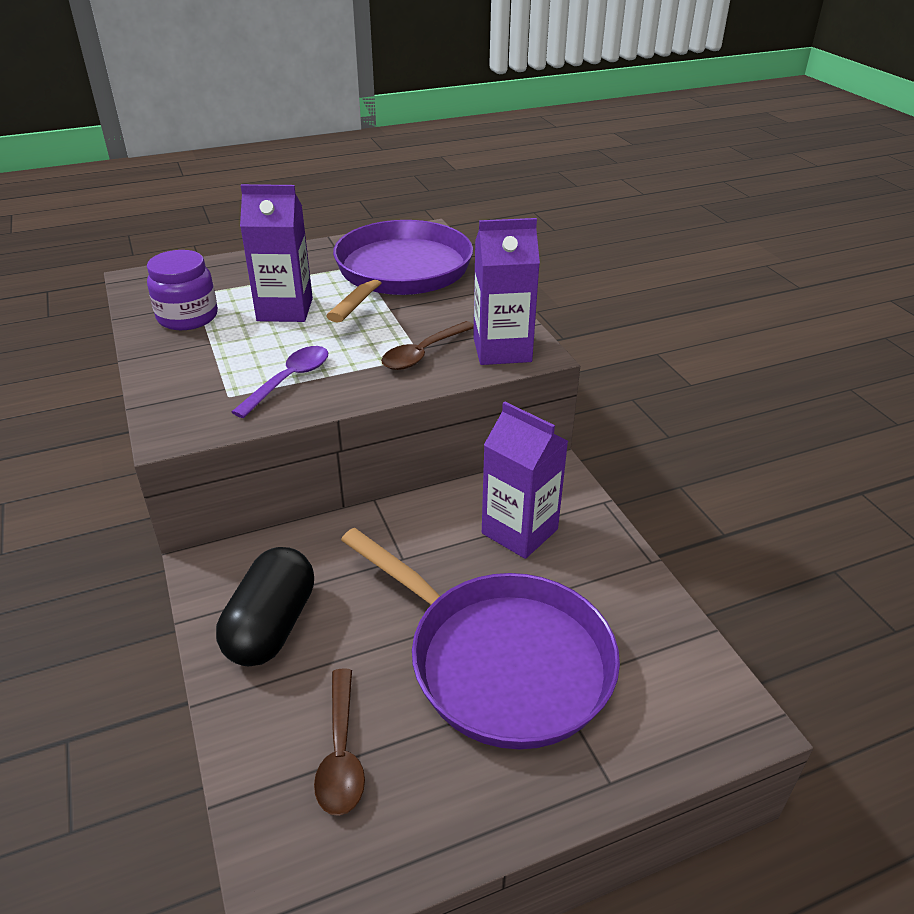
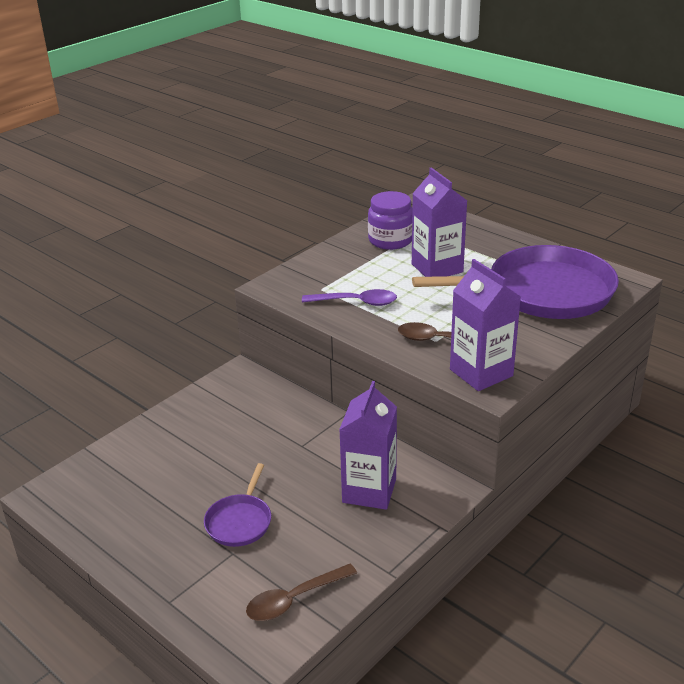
camera: 65 degrees right, 5 degrees down
black capsule [216,547,314,666] -> none
brown spoon [314,668,365,816] -> brown spoon moved to [246,564,357,621]
purple pan [341,528,620,749] -> purple pan [204,463,271,547], size x0.46

